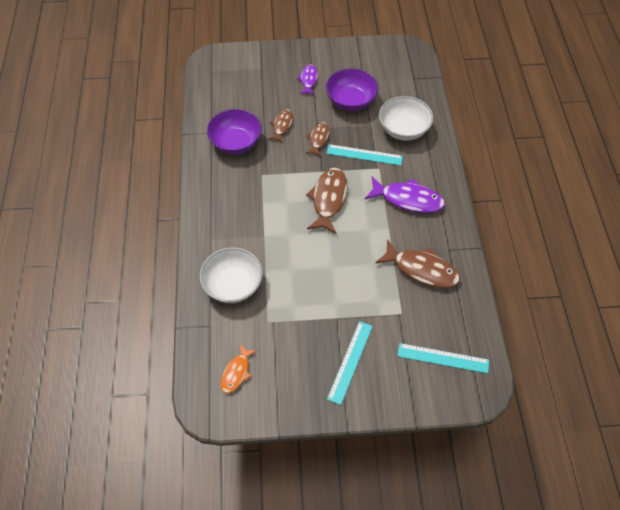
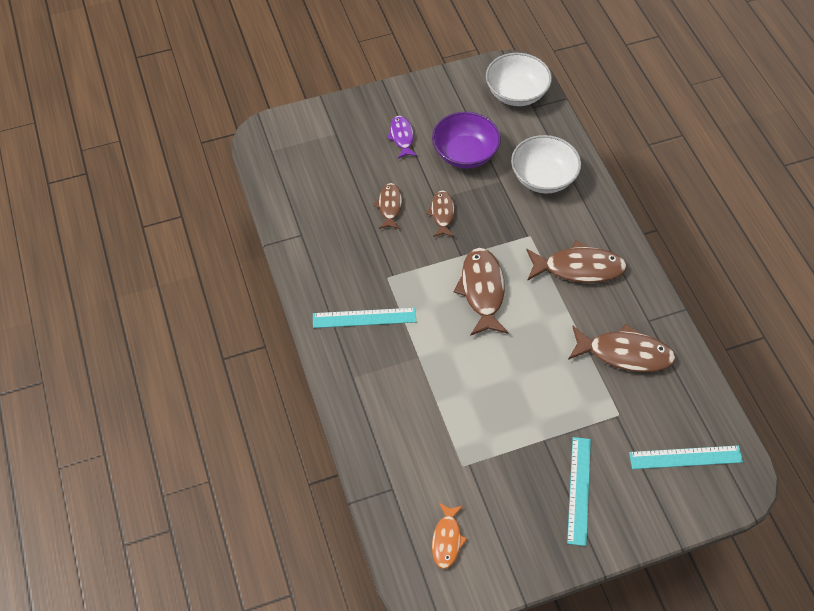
camera: 15 degrees left, 0 degrees up
white bowl [200,247,263,303] -> white bowl moved to [486,53,552,106]
purple bowl [207,109,262,154] -> none
turquoise ruler [327,144,403,166] -> turquoise ruler moved to [313,308,416,328]
purple fish [365,177,445,213] -> brown fish [526,240,627,283]

